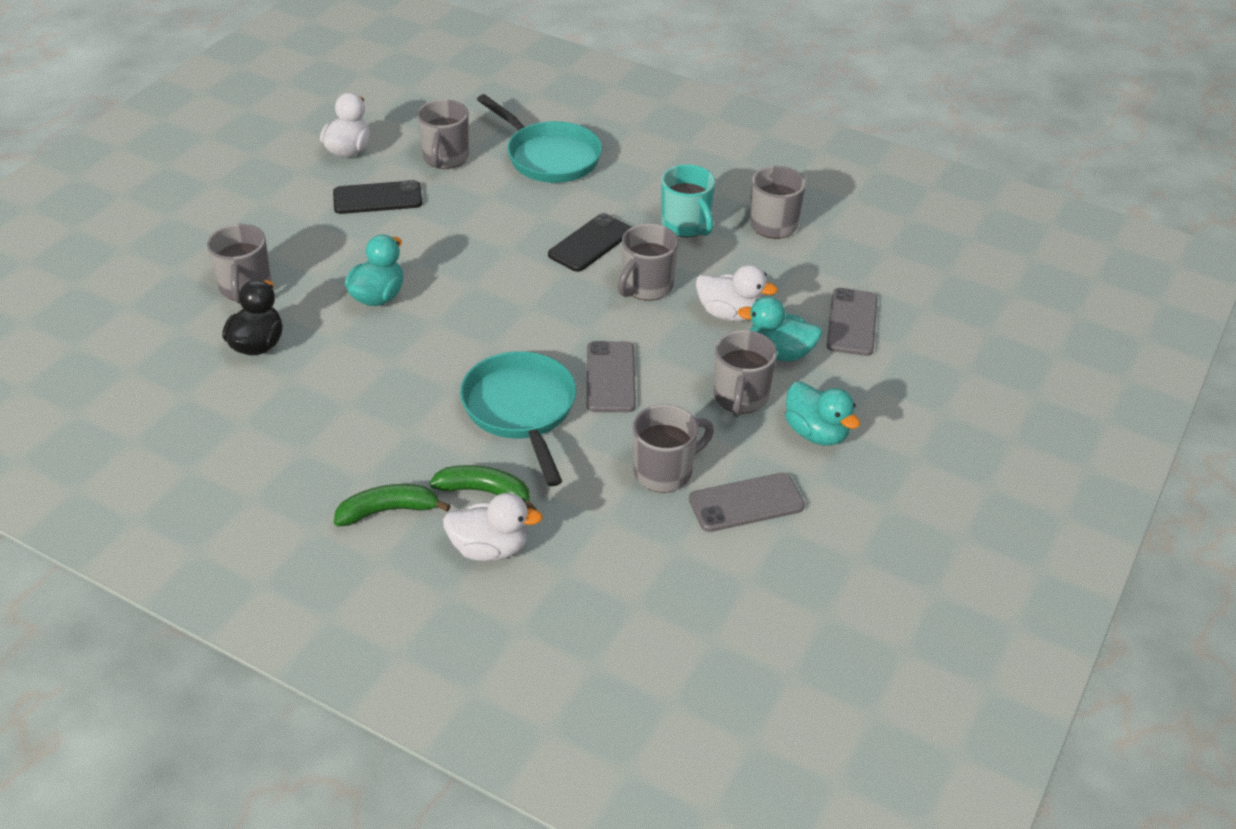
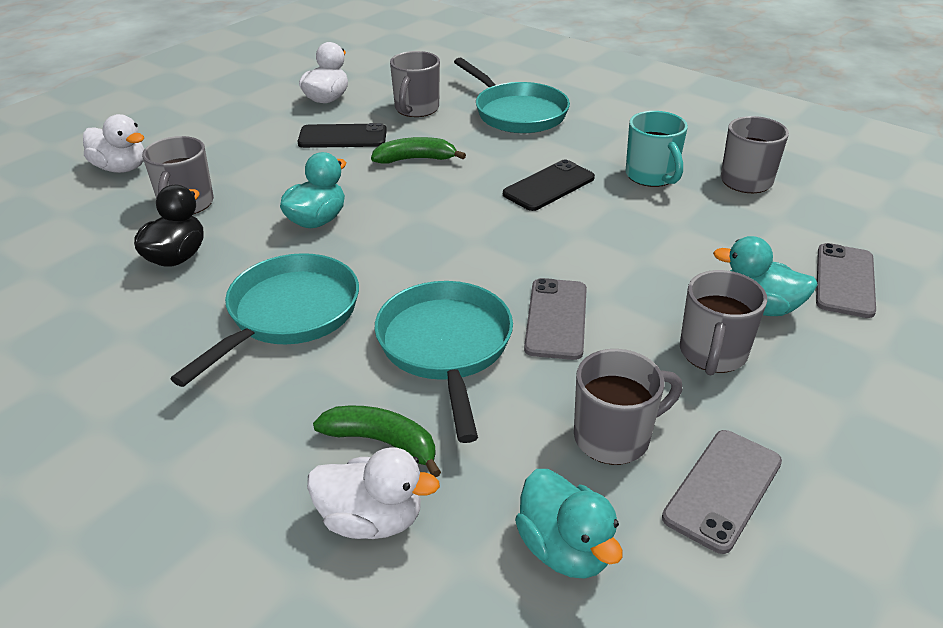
camera: 10 degrees right, 5 degrees down
green banana [334,484,451,526] -> green banana moved to [371,137,466,164]
grey mug [618,224,679,300] -> none
grey phone [689,473,805,532] -> grey phone turned 45 degrees counterclockwise [662,430,782,554]
white duck [696,265,778,321] -> white duck moved to [83,114,144,173]
turquoise duck [785,382,860,446] -> turquoise duck moved to [515,469,623,579]
none -> turquoise pan [170,253,359,387]

